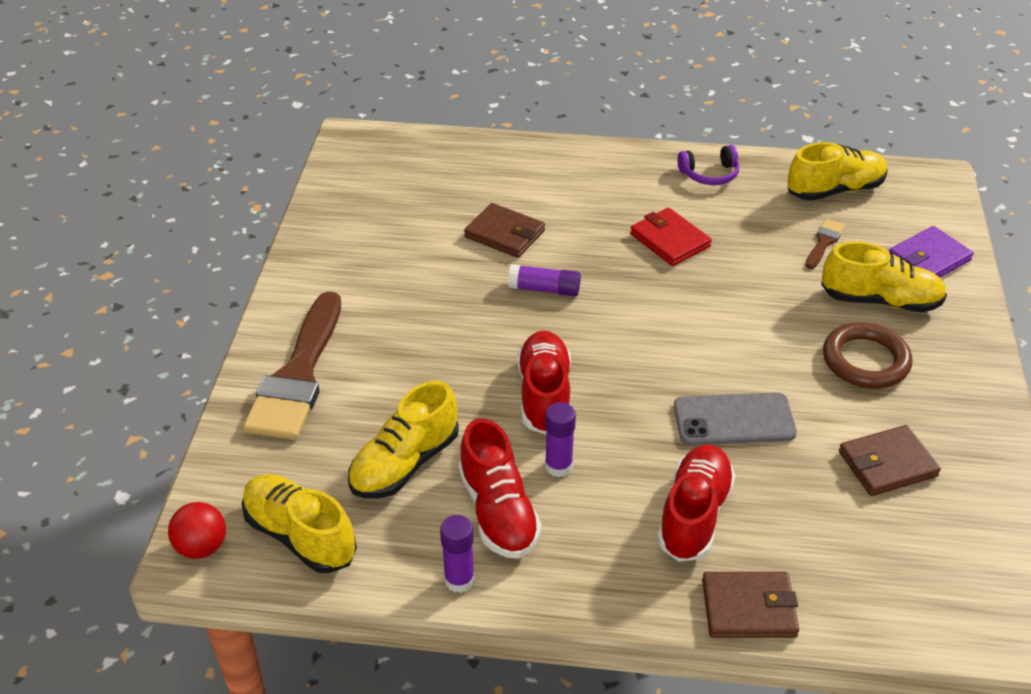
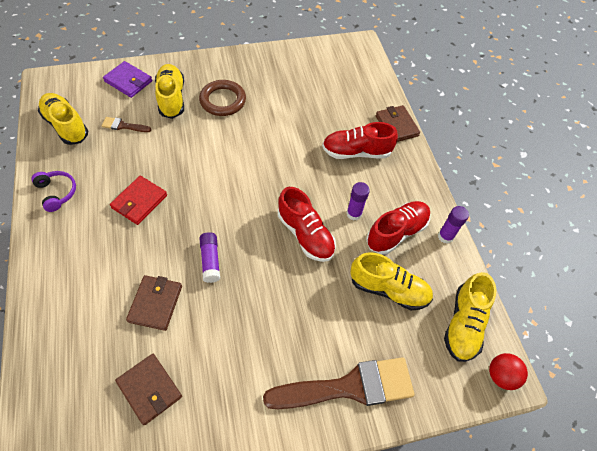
camera: 115 degrees left, 15 degrees up
red shoe [517,330,571,434] -> red shoe turned 105 degrees counterclockwise [278,187,336,262]
grey phone [674,392,797,445] -> none
brown wallet [839,425,941,496] -> brown wallet moved to [115,354,182,425]

